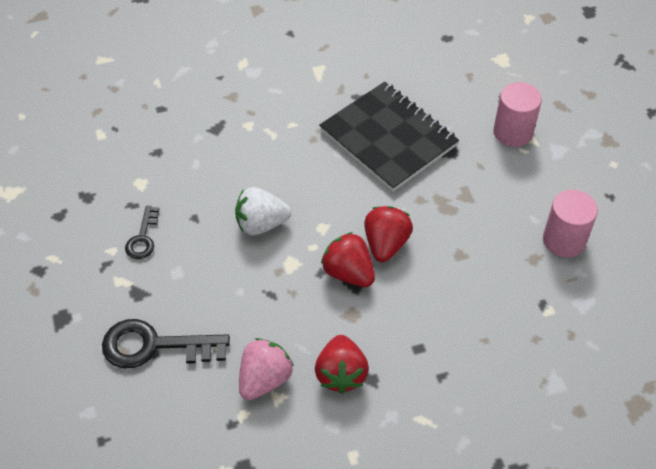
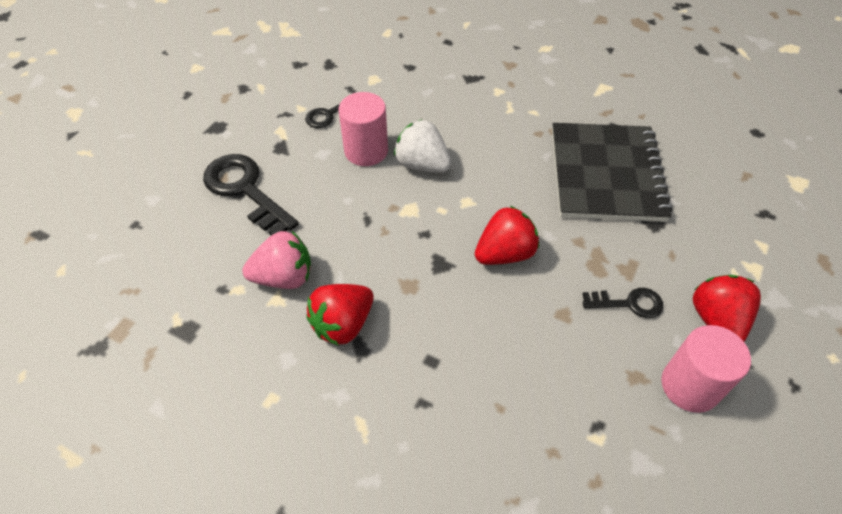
camera: 45 degrees right, 0 degrees up
red strawberry [321,232,375,287] -> red strawberry moved to [693,275,761,342]
pink cylinder [493,82,542,147] -> pink cylinder moved to [339,92,388,166]
none -> black key [582,288,663,318]

